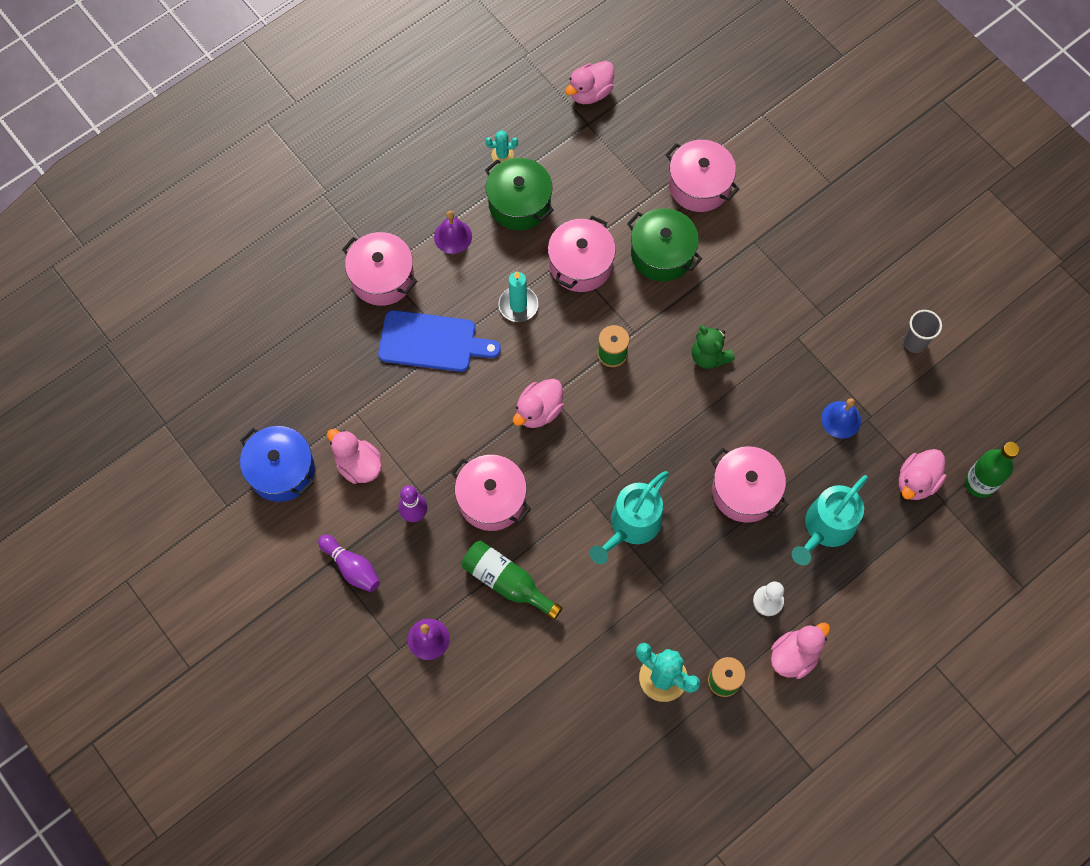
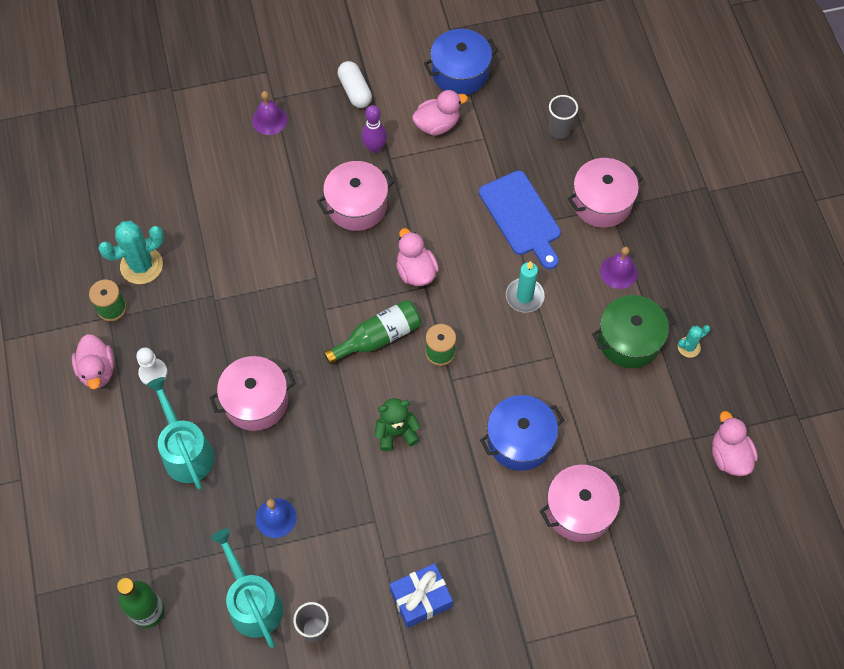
camera: 115 degrees right, 5 degrees down
purple bowling pin [318,534,380,592] -> white capsule [337,61,372,108]
blue cutting board [378,310,501,372] -> blue cutting board turned 60 degrees counterclockwise [479,171,561,269]
green bottle [462,541,562,620] -> green bottle moved to [324,300,421,364]
turquoise cactus [485,130,518,164] -> turquoise cactus turned 45 degrees clockwise [678,325,710,358]
pink pot [548,216,616,292] -> none
turquoise watering can [590,471,669,564] -> turquoise watering can moved to [211,529,283,648]
green pot [627,208,702,281] -> blue pot [480,395,564,471]
pink duck [899,449,946,500] -> none
none -> blue gift [390,563,453,628]
none -> grey cup [549,95,578,139]

